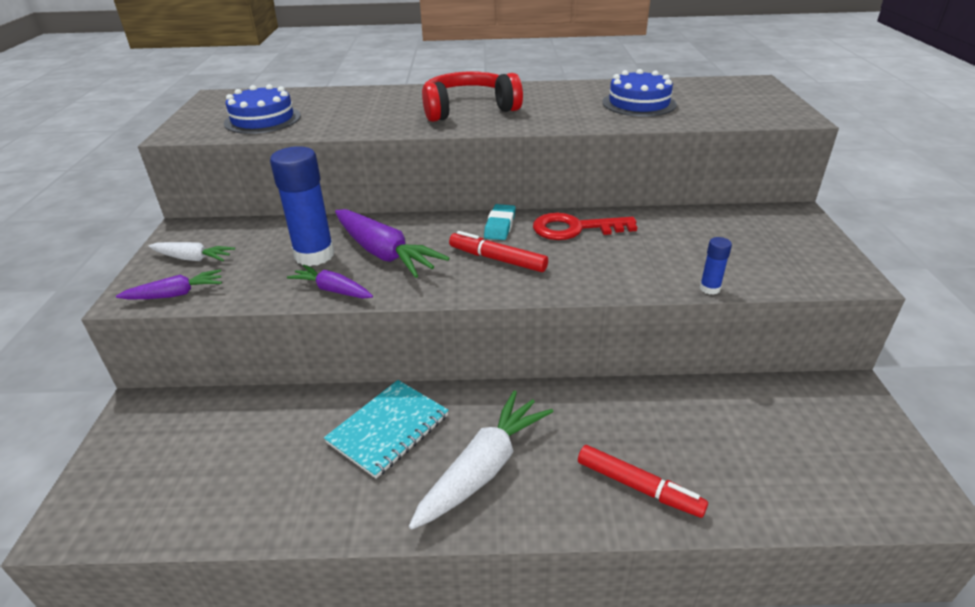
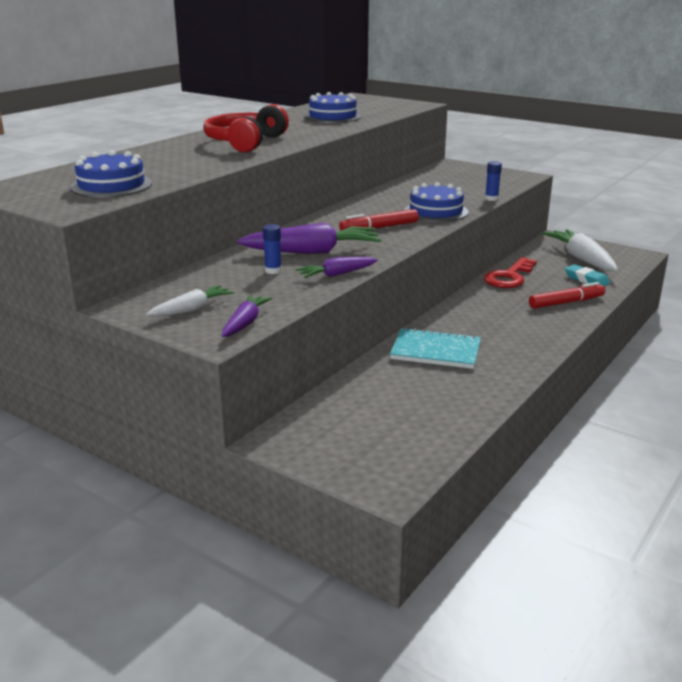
camera: 55 degrees left, 10 degrees down
blue glue stick [270,146,334,266] -> blue glue stick [263,224,282,274], size x0.46
turquoise notebook [324,380,449,479] -> turquoise notebook turned 60 degrees counterclockwise [390,327,481,369]
white carrot [409,390,554,530] -> white carrot moved to [542,229,618,271]
turquoise eraser [484,204,516,240] -> turquoise eraser moved to [565,264,610,286]
red key [533,213,637,240] -> red key moved to [484,257,537,288]
none -> blue cake [404,182,469,222]

